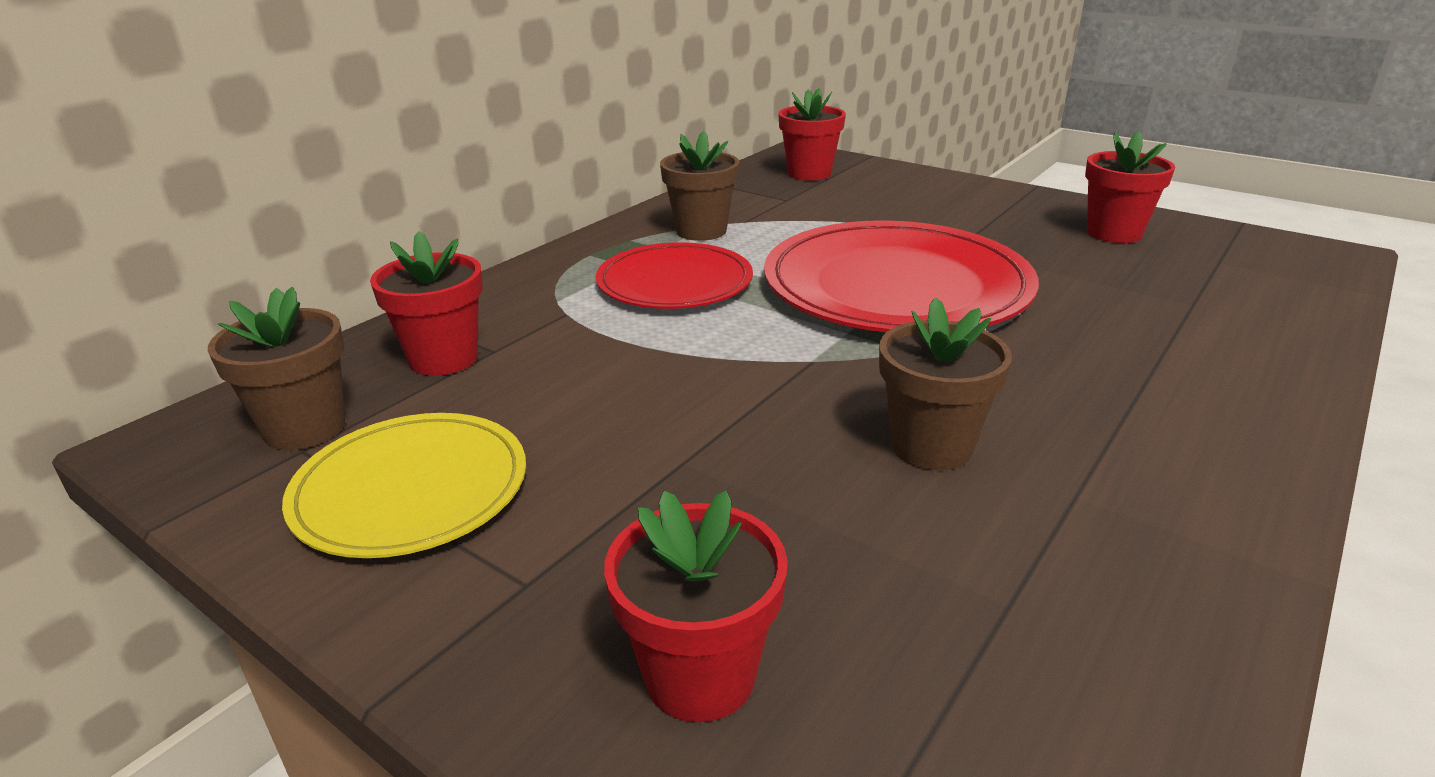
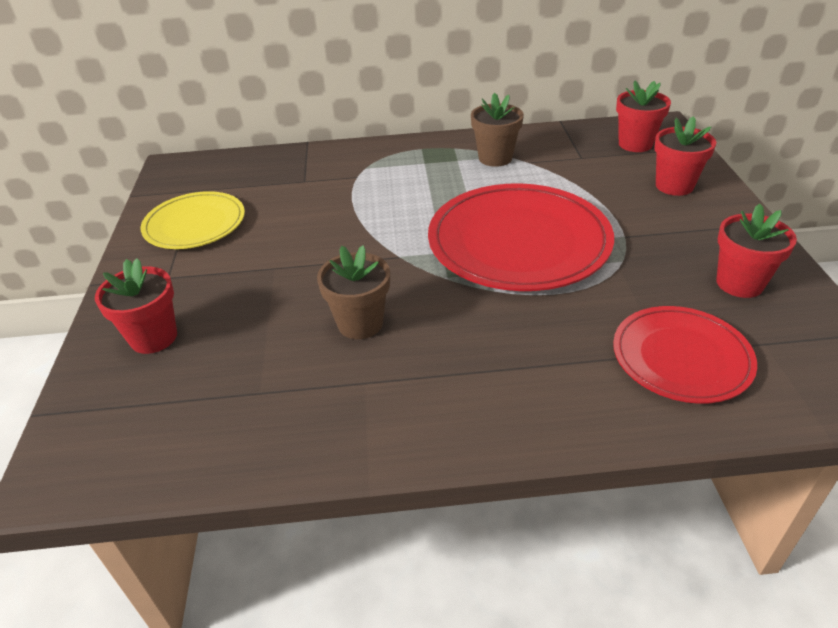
camera: 50 degrees right, 10 degrees up
brown flower pot [208,287,345,450] -> none
red flower pot [370,231,483,376] -> red flower pot moved to [654,116,716,196]
red plate [596,242,753,309] -> red plate moved to [613,306,757,404]

